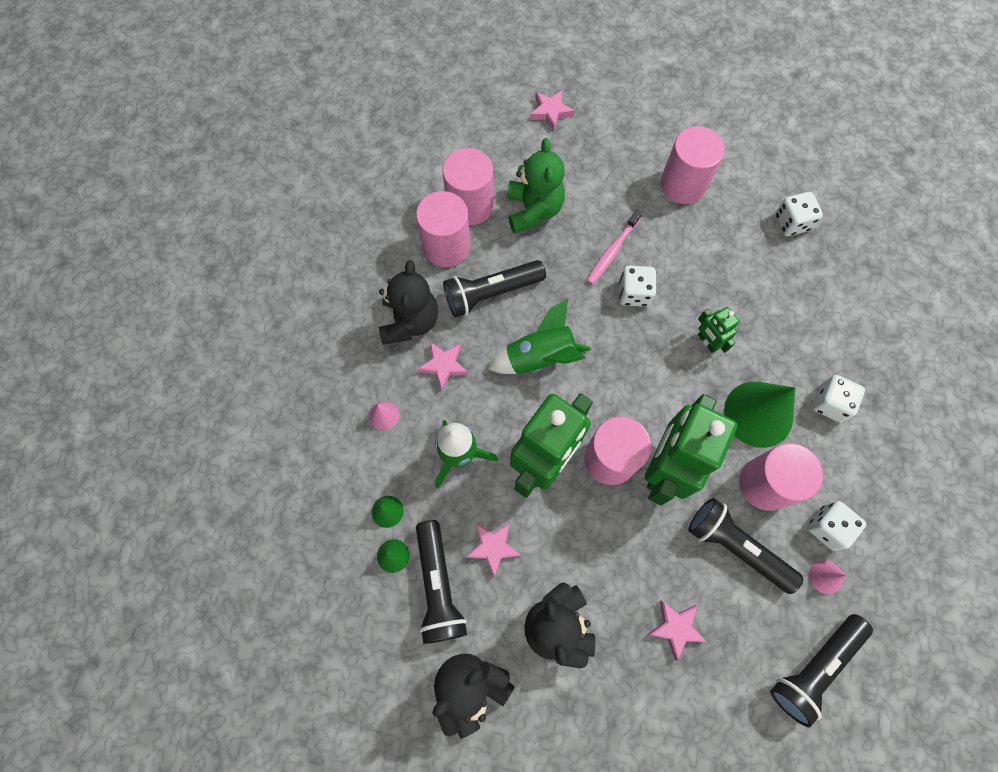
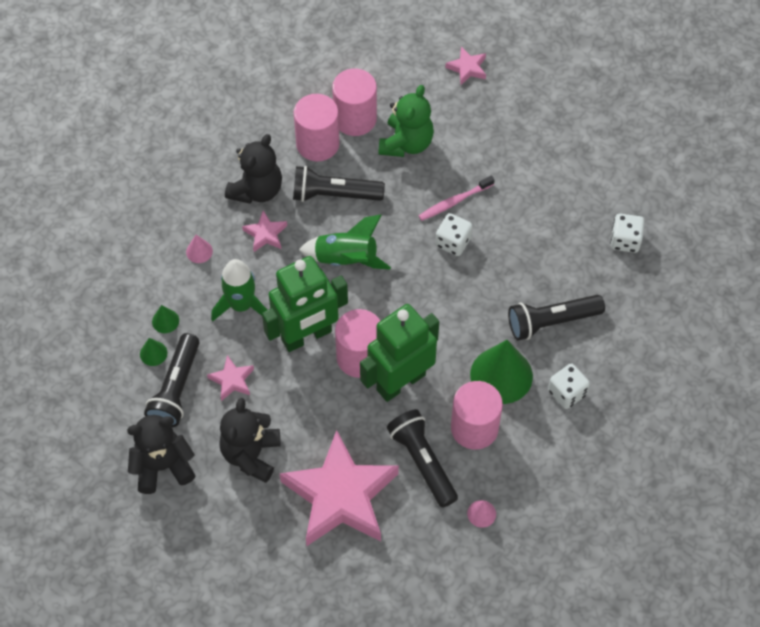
camera: 25 degrees right, 10 degrees down
pink star [648,601,707,661] -> pink star [279,430,399,546], size x2.43
pink cylinder [660,126,725,204] -> none
green robot [698,307,740,353] -> none
black flashlight [770,614,873,727] -> black flashlight moved to [508,295,605,340]
white dice [807,501,866,551] -> none

